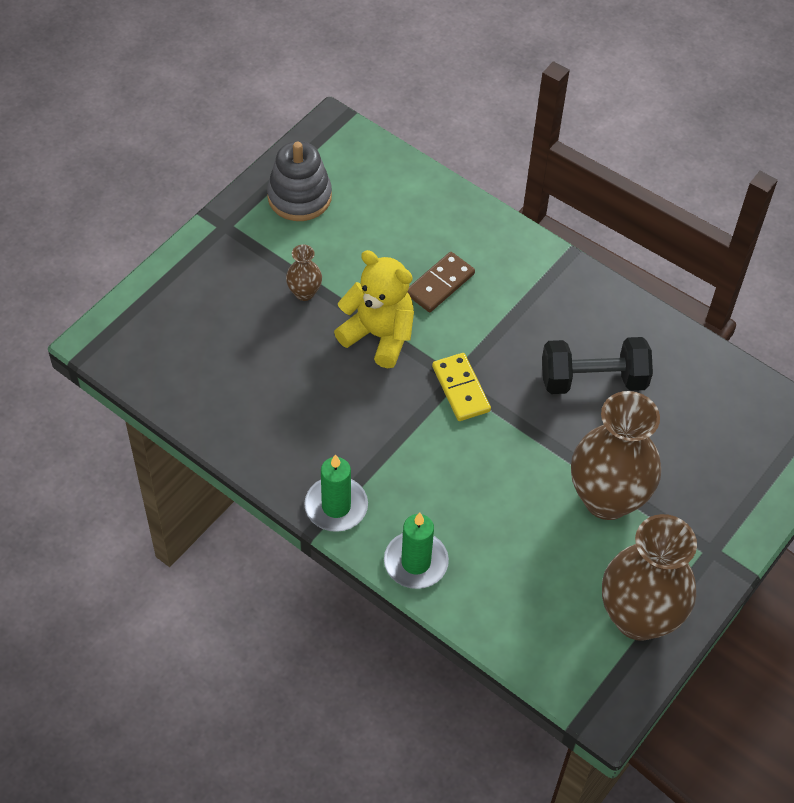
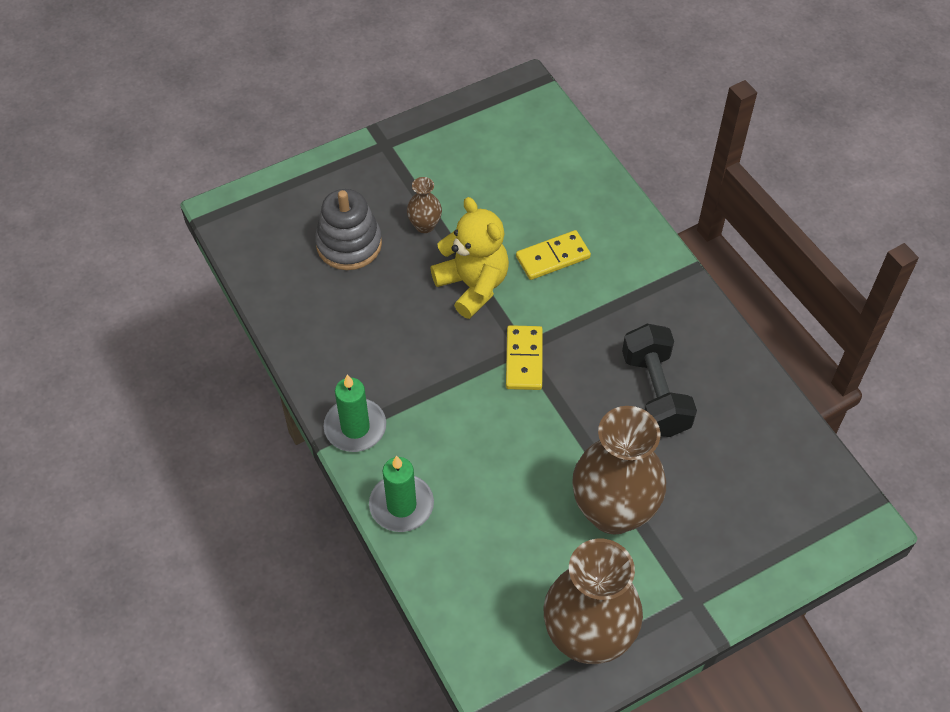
camera: 25 degrees right, 0 degrees up
grey stacking toy [267,141,332,221] -> grey stacking toy moved to [315,189,382,270]
brown domino [408,252,475,312] -> yellow domino [516,230,591,280]
black dumbbell [542,337,653,394] -> black dumbbell turned 60 degrees clockwise [622,324,697,437]

